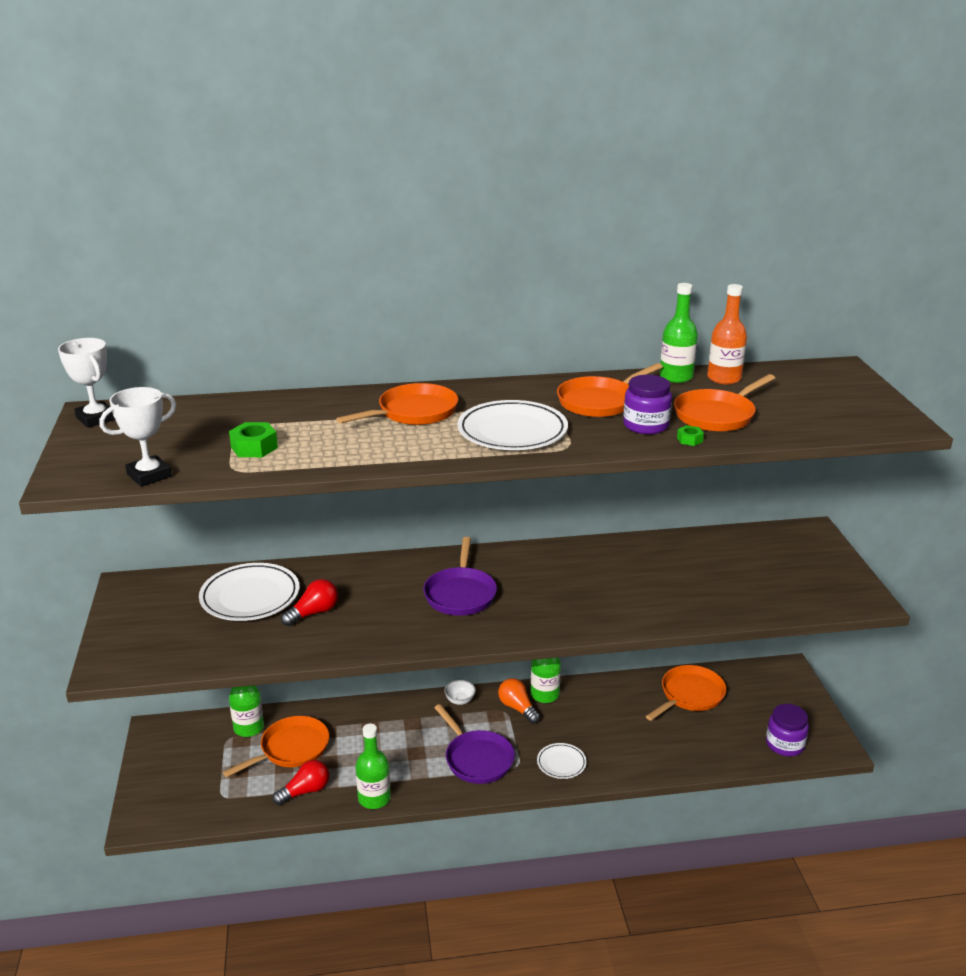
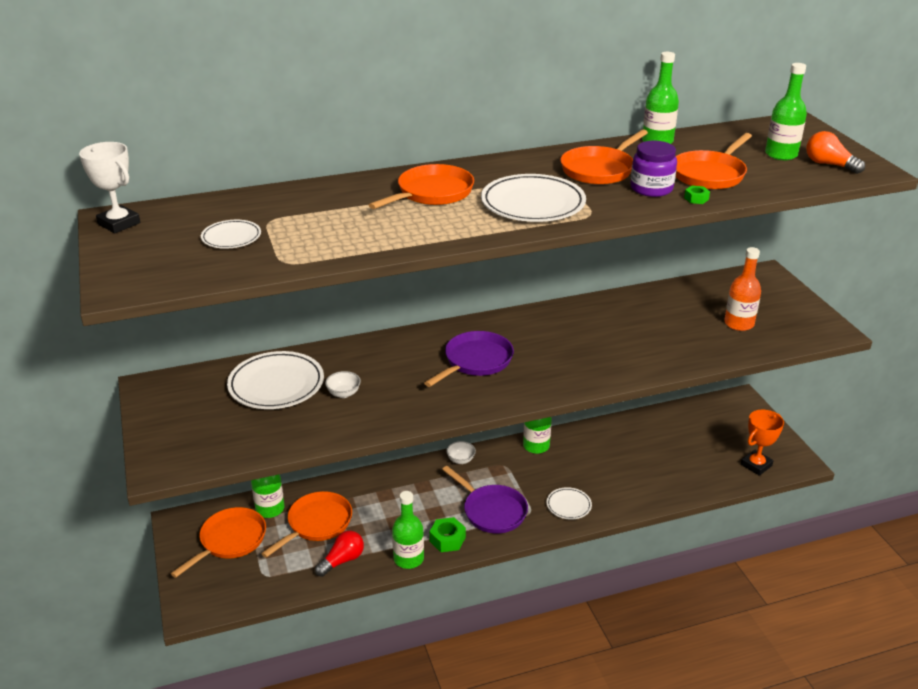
camera: 10 degrees left, 5 degrees up
white trophy [100,387,176,487] -> none
green nut [229,422,278,457] -> green nut moved to [429,517,466,552]
red light bulb [281,579,338,626] -> white bowl [325,371,361,398]
purple pan [423,537,497,616] -> purple pan turned 135 degrees counterclockwise [424,331,514,387]
orange light bulb [498,678,540,724] -> orange light bulb moved to [806,131,865,174]
orange pan [646,665,726,721] -> orange pan moved to [171,507,266,578]
orange bottle [707,284,747,385] -> orange bottle moved to [724,247,761,331]
purple jar [766,704,809,756] -> orange trophy [741,410,784,476]
none -> white plate [201,220,261,249]
none -> green bottle [765,63,807,160]

